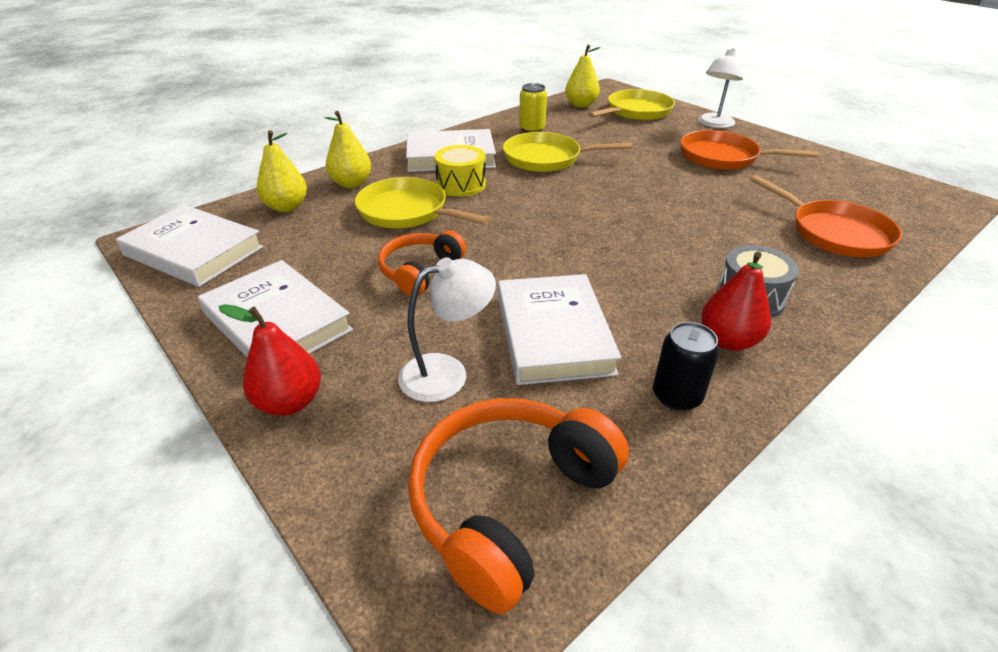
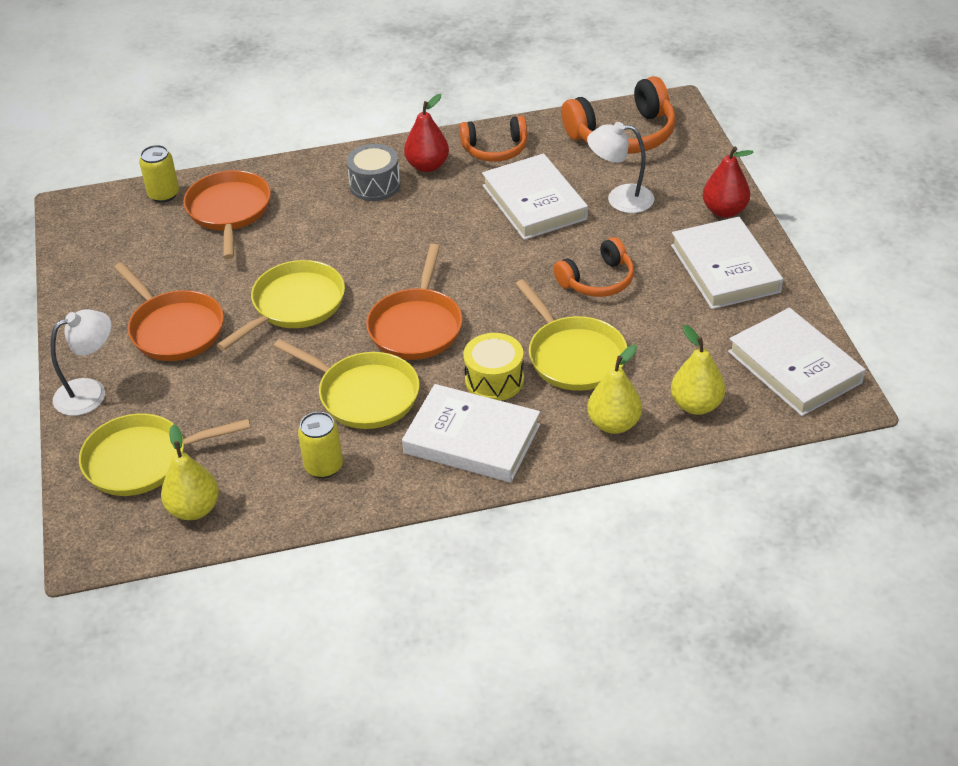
camera: 150 degrees left, 5 degrees up
white book [498,274,622,385] -> white book turned 45 degrees counterclockwise [482,153,588,240]
black can [653,322,719,411] -> orange headphones [459,116,527,162]
none -> yellow can [139,145,179,202]
none -> yellow pan [217,260,345,351]
none -> orange pan [366,244,463,360]

